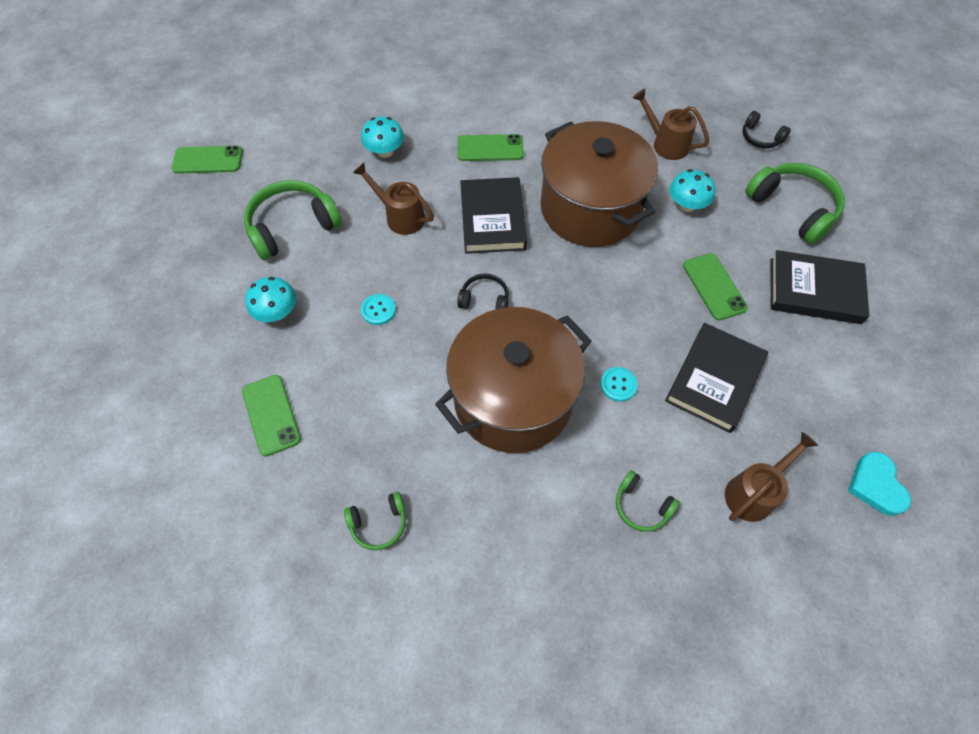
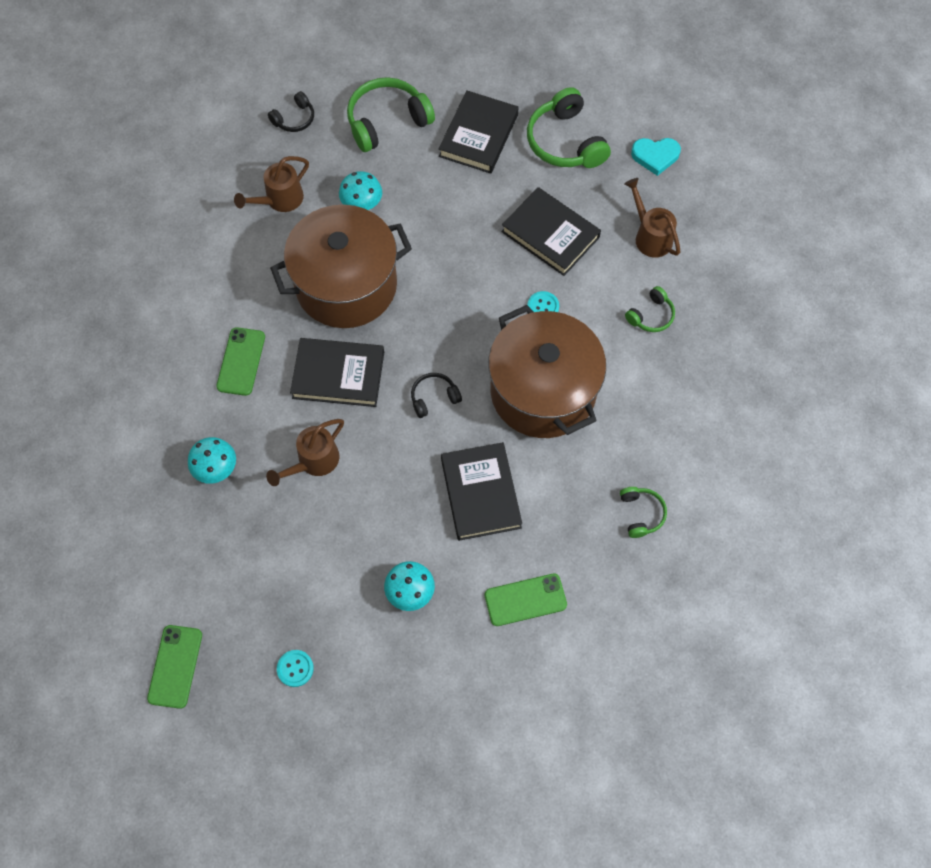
camera: 80 degrees left, 5 degrees up
green headphones [244,180,342,260] -> green headphones moved to [527,87,611,168]
turquoise button [361,294,396,325] -> turquoise button moved to [277,650,314,687]
black headphones [457,273,509,309] -> black headphones turned 45 degrees clockwise [411,373,462,418]
green phone [683,253,748,320] -> none
none -> black book [441,442,522,541]

